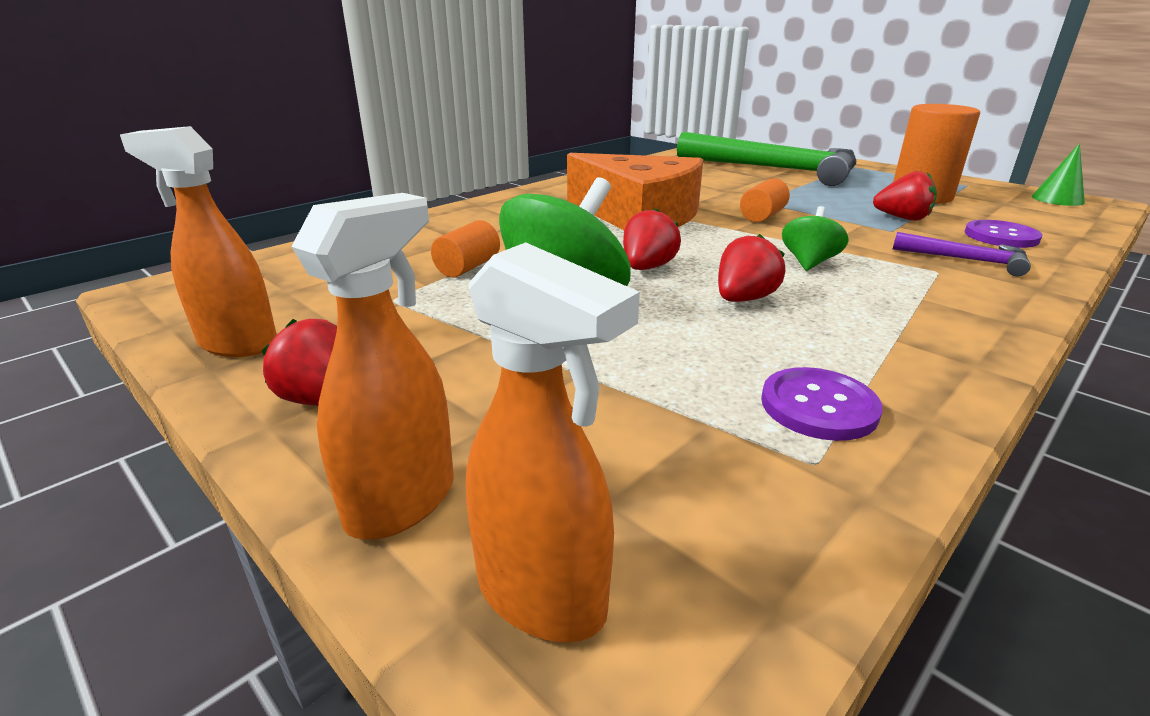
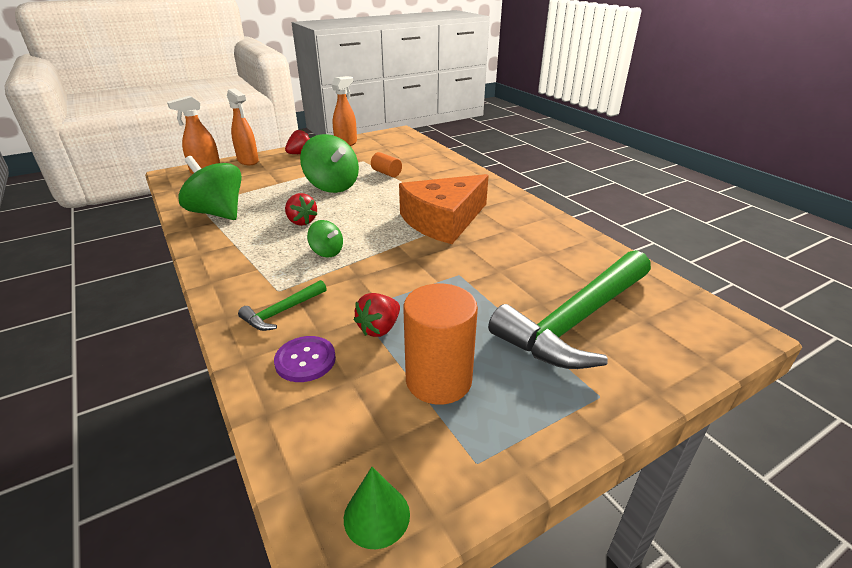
camera: 105 degrees right, 5 degrees up
red strawberry [623,208,681,270] -> none
orange cylinder [740,178,790,222] -> none
purple button [761,367,882,441] -> green spinning top [179,156,242,220]
purple hammer [892,232,1031,276] -> green hammer [238,280,327,331]

